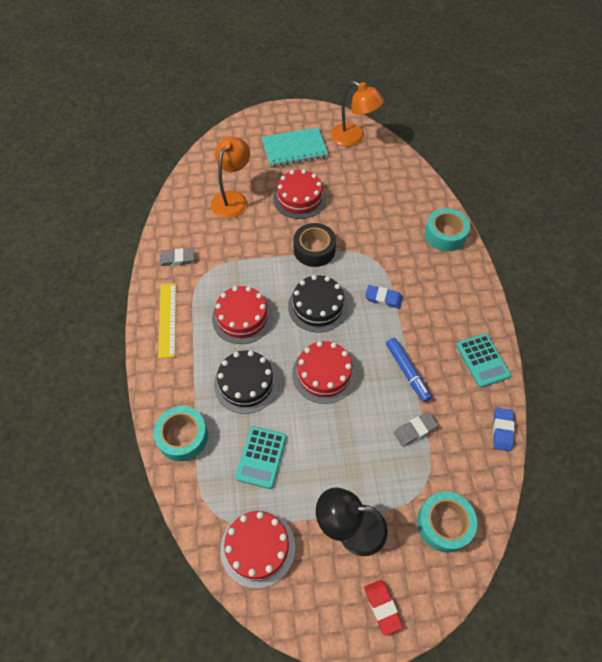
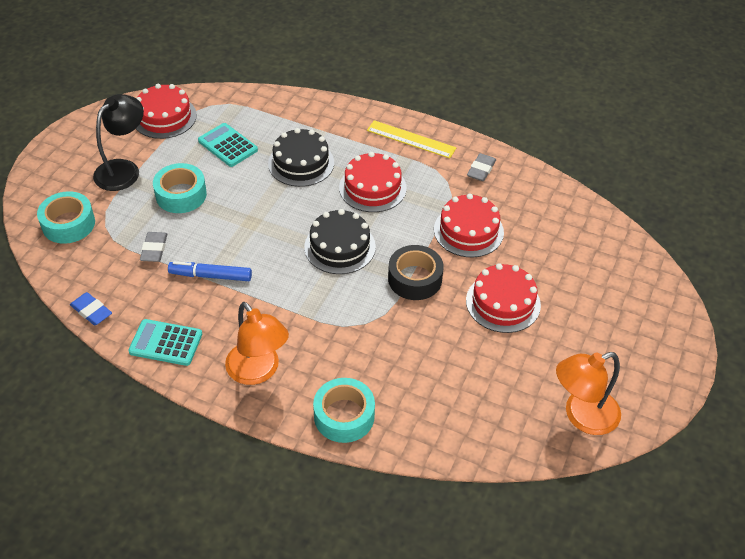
camera: 120 degrees right, 10 degrees down
turquoise tape [153,406,208,462] -> turquoise tape moved to [153,163,207,213]
orange lamp [211,137,250,218] -> orange lamp moved to [225,302,289,385]
turquoise notebook [262,127,328,167] -> none
red cake [292,341,356,404] -> red cake moved to [434,194,504,257]
red eraser [364,580,403,636] -> none
blue eraser [365,285,403,309] -> none

